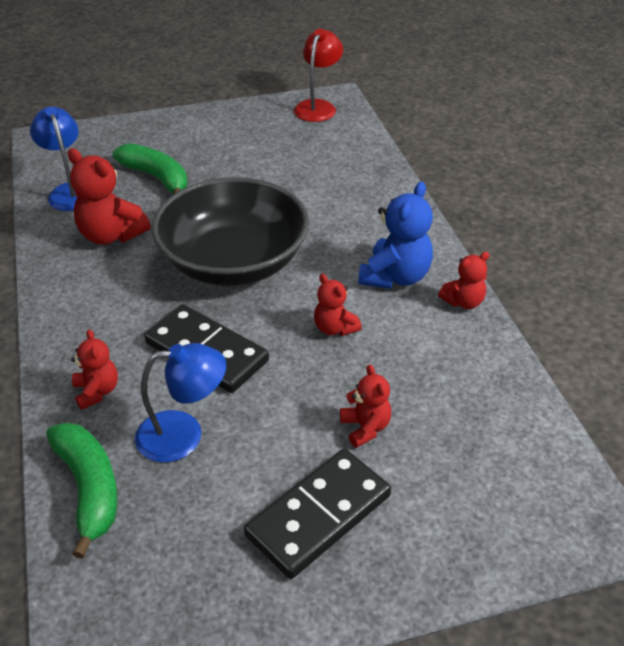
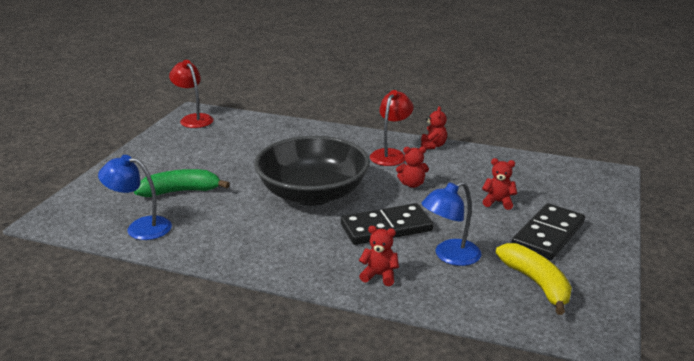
camera: 55 degrees left, 15 degrees down
green banana [46,423,117,559] -> none
red teddy bear [68,149,151,245] -> none
blue lamp [135,343,226,462] -> blue lamp turned 150 degrees counterclockwise [422,181,482,266]
black domino [244,449,391,579] -> black domino turned 45 degrees clockwise [511,203,585,260]
blue teddy bear [358,181,433,289] -> red lamp [370,90,413,166]
none -> yellow banana [496,243,572,315]

